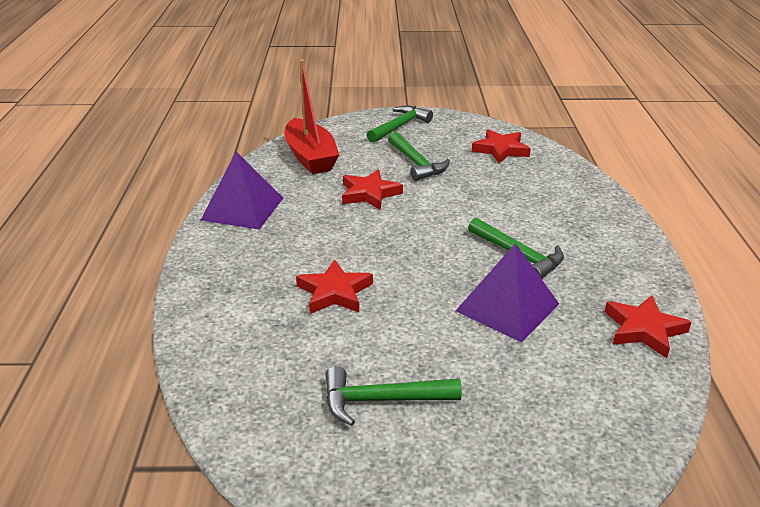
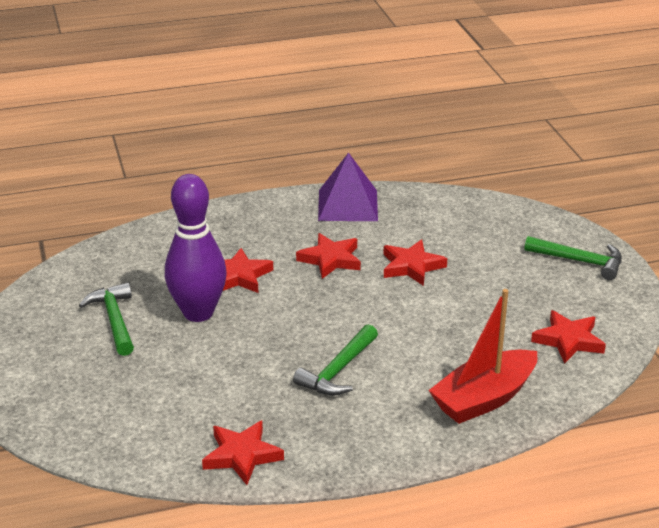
camera: 75 degrees right, 0 degrees up
red boat [284,59,339,174] -> red boat moved to [428,289,537,424]
green hammer [388,132,450,181] -> none
purple pyramid [456,243,559,343] -> none
none -> purple bowling pin [165,174,227,322]
none -> red star [296,233,361,279]

